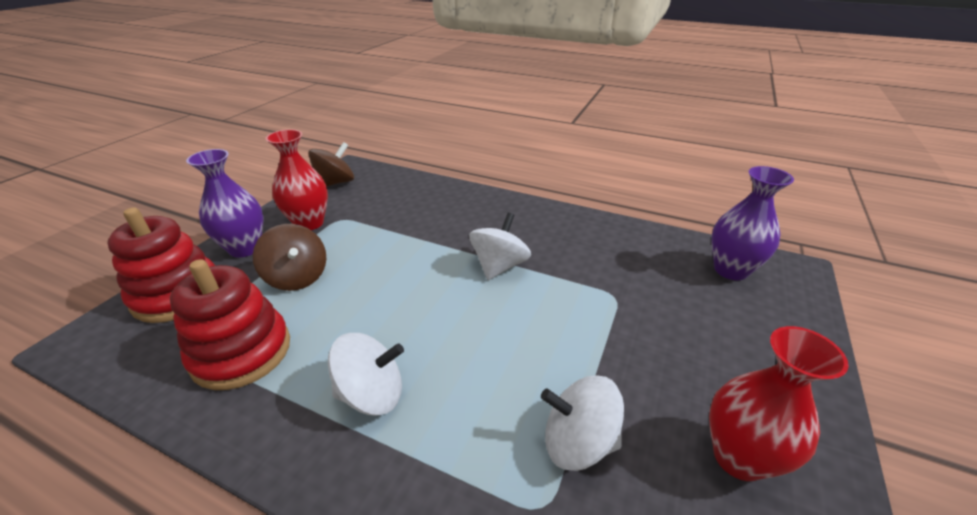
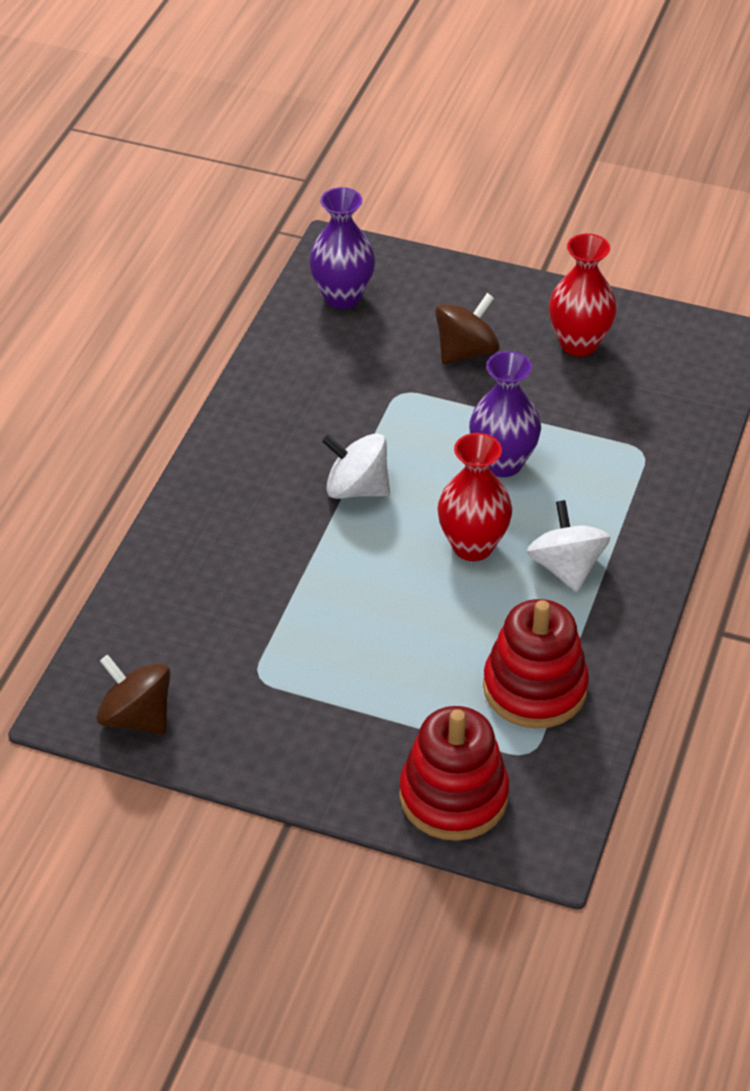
camera: 95 degrees left, 10 degrees up
purple vase [186,149,264,258] -> purple vase moved to [469,351,541,477]
brown spinning top [253,224,326,291] -> brown spinning top moved to [435,293,500,364]
red vase [265,129,328,230] -> red vase moved to [438,433,512,561]
white spinning top [541,375,624,471] -> none

